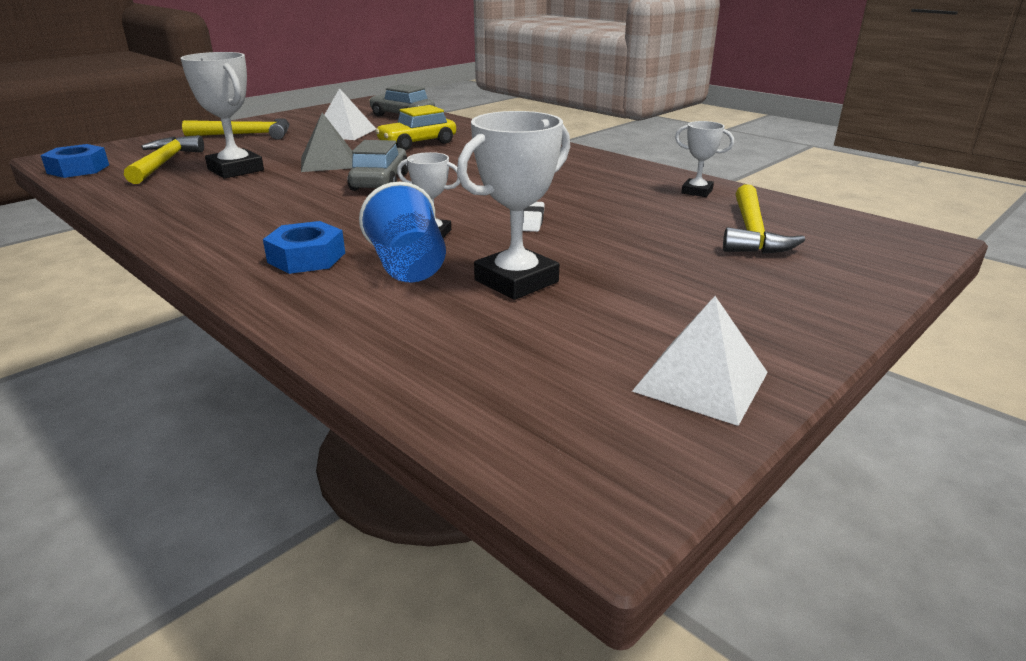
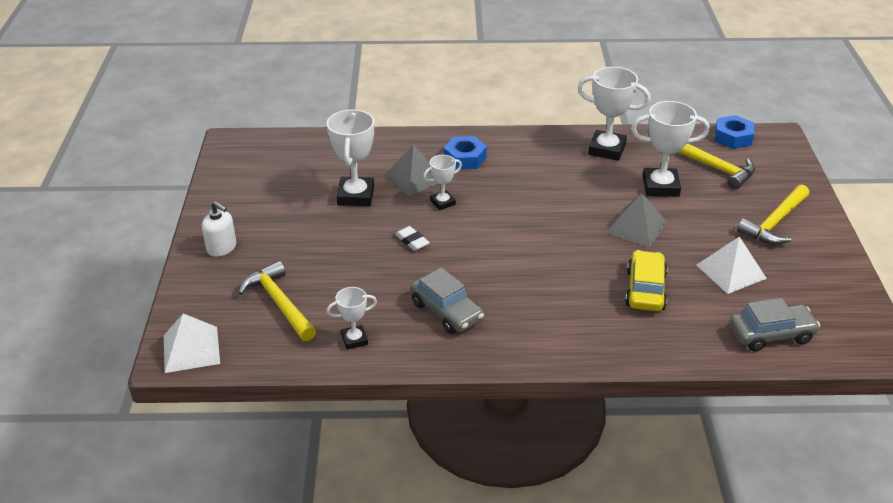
camera: 135 degrees right, 10 degrees up
grey car [347,140,408,191] -> grey car moved to [410,268,484,334]
blue cup [359,181,446,282] -> grey pyramid [384,144,438,196]
white pyramid [632,296,768,426] -> white pyramid moved to [164,314,220,373]
none -> white soap dispenser [202,201,236,257]
none -> white trophy [578,67,650,161]

